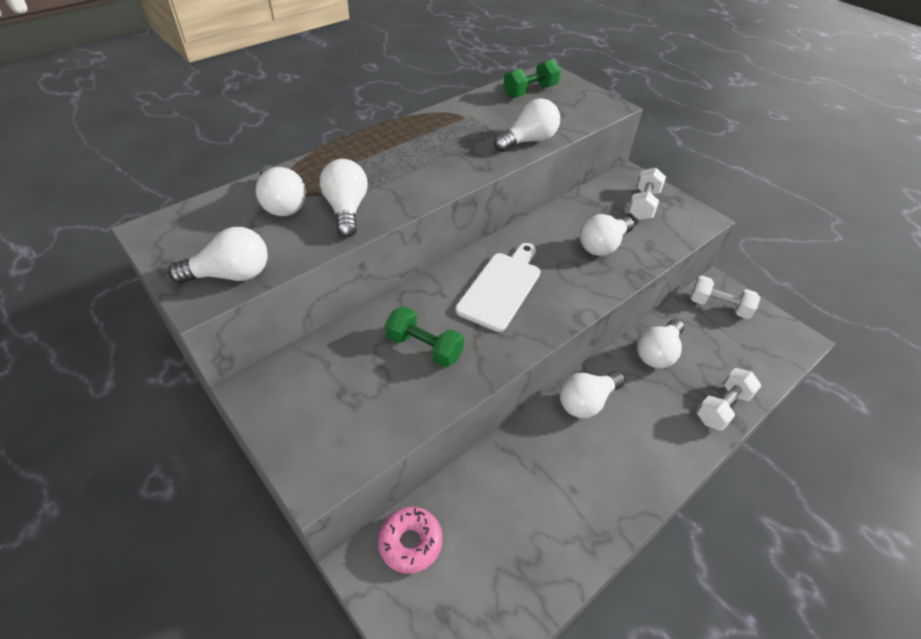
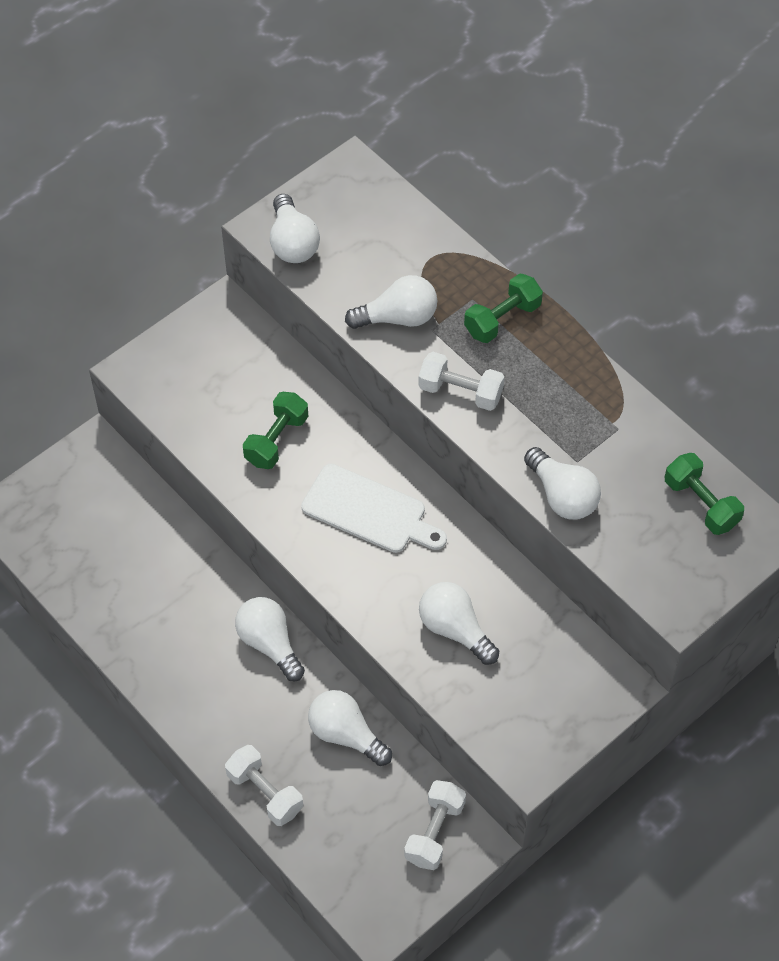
camera: 90 degrees right, 10 degrees up
white light bulb [256,165,306,216] -> none
pink donut [378,507,442,574] -> none
white dumbbell [628,168,666,220] -> white dumbbell moved to [418,352,505,411]
none -> green dumbbell [464,273,543,343]

